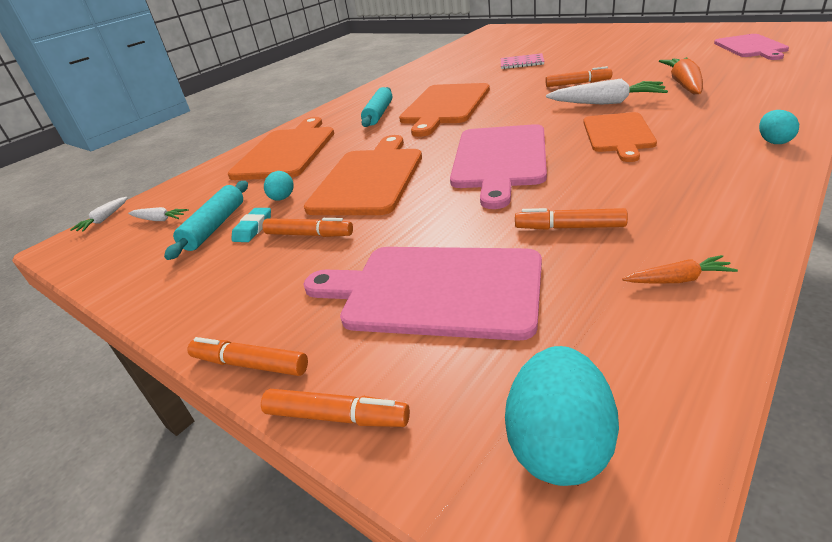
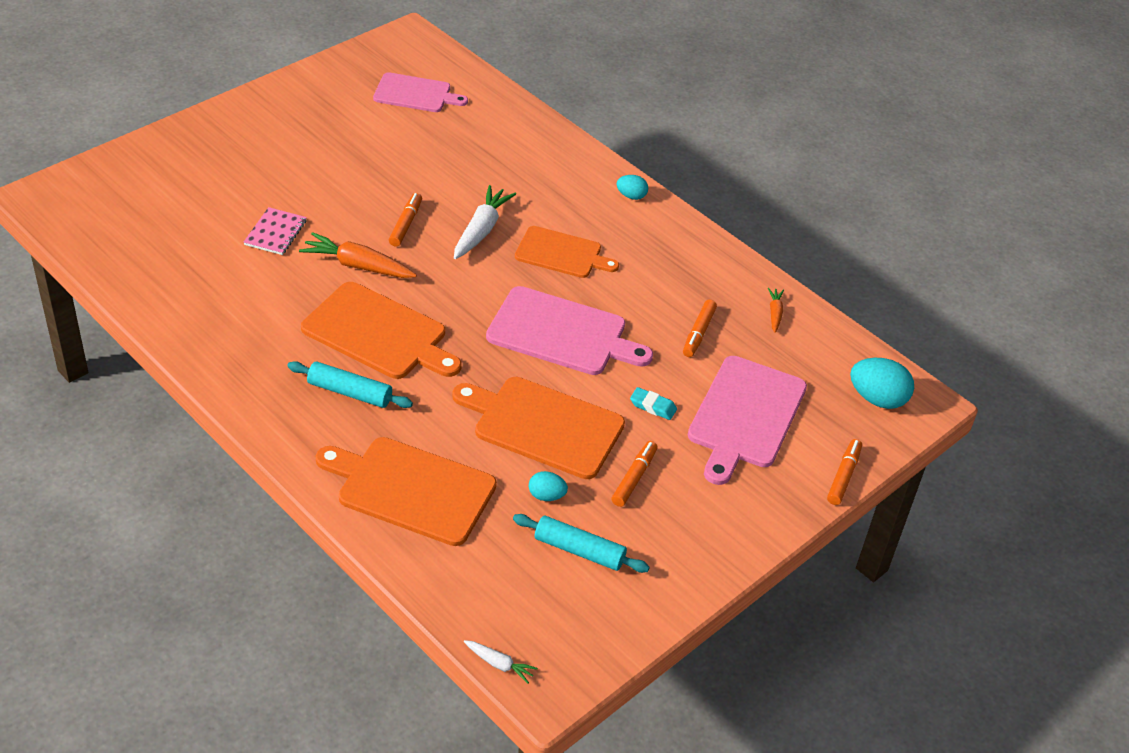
camera: 90 degrees left, 10 degrees up
white carrot [128,207,189,221] -> none
orange marker [187,337,308,376] -> none
turquoise eraser [231,208,271,242] -> turquoise eraser moved to [630,387,677,420]
orange carrot [659,57,703,95] -> orange carrot moved to [299,232,417,278]

